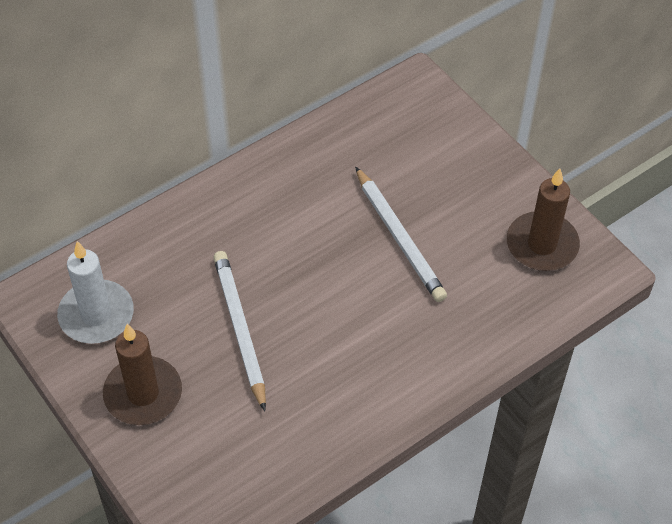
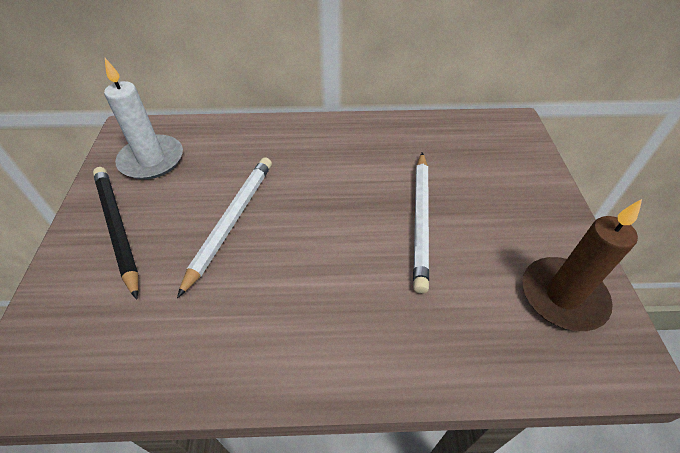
camera: 35 degrees right, 5 degrees down
brown candle [103,324,182,425] -> black pencil [93,167,139,300]

